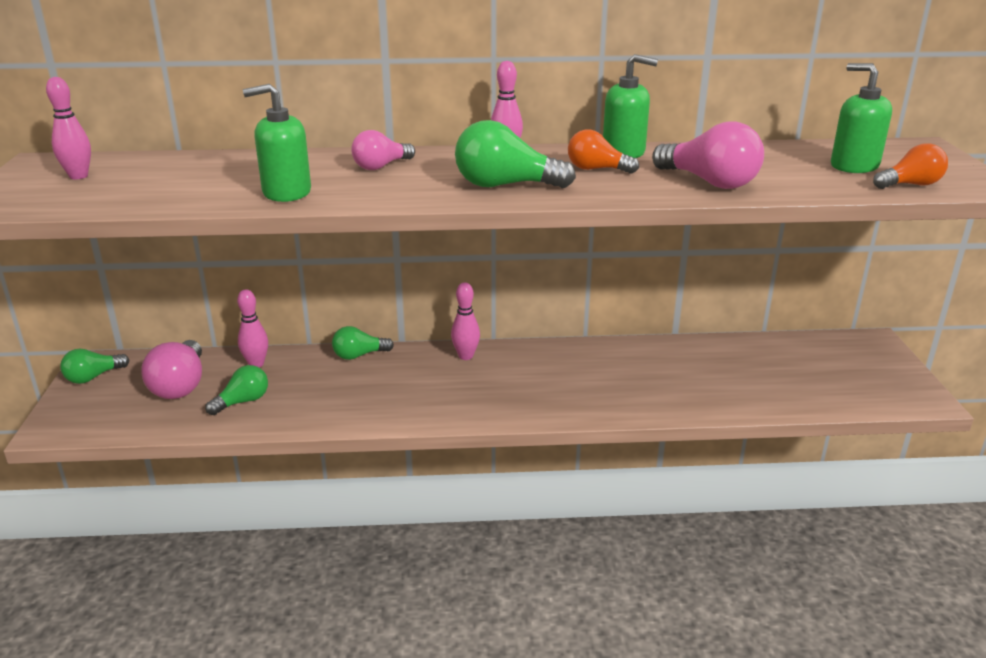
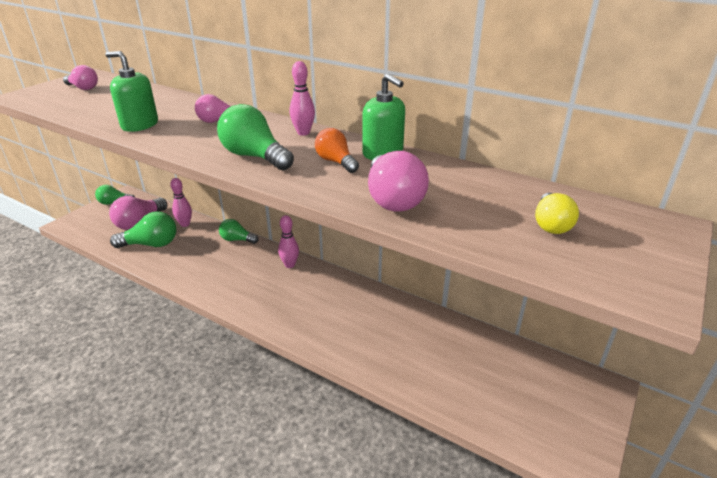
camera: 35 degrees right, 5 degrees up
pink bowling pin [46,77,91,179] -> pink light bulb [63,65,98,90]
green light bulb [205,365,268,415] -> green light bulb [110,212,176,248], size x1.58
green soap dispenser [831,63,892,173] -> yellow light bulb [535,193,579,234]
orange light bulb [873,144,948,189] -> none

